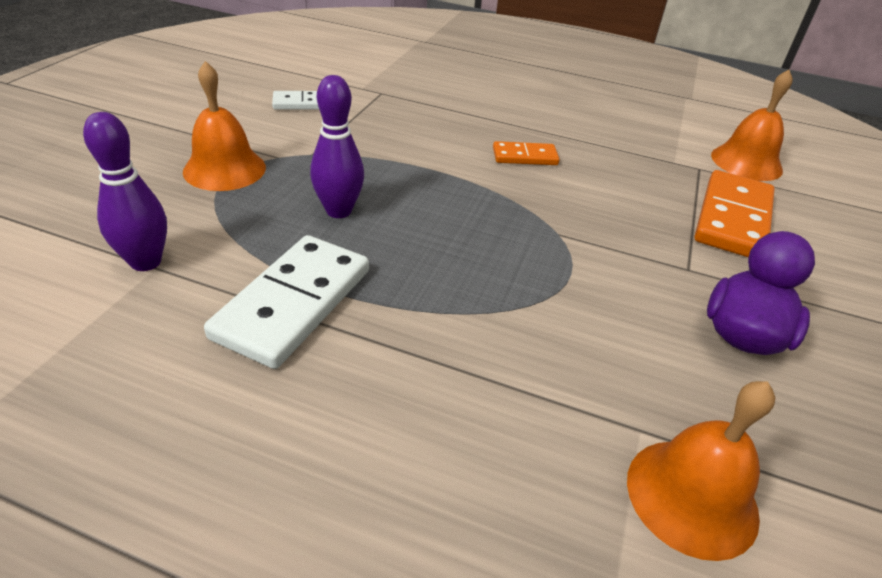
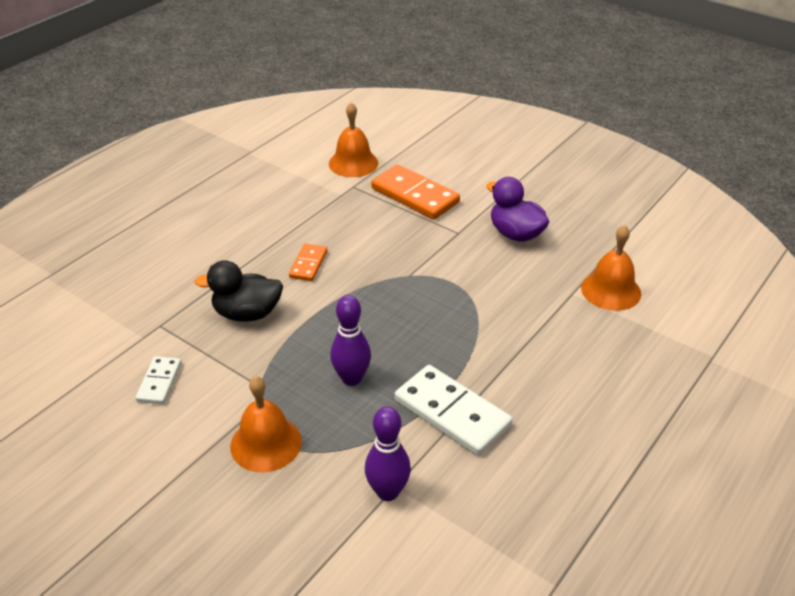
camera: 70 degrees left, 0 degrees up
none -> black duck [194,260,283,322]

